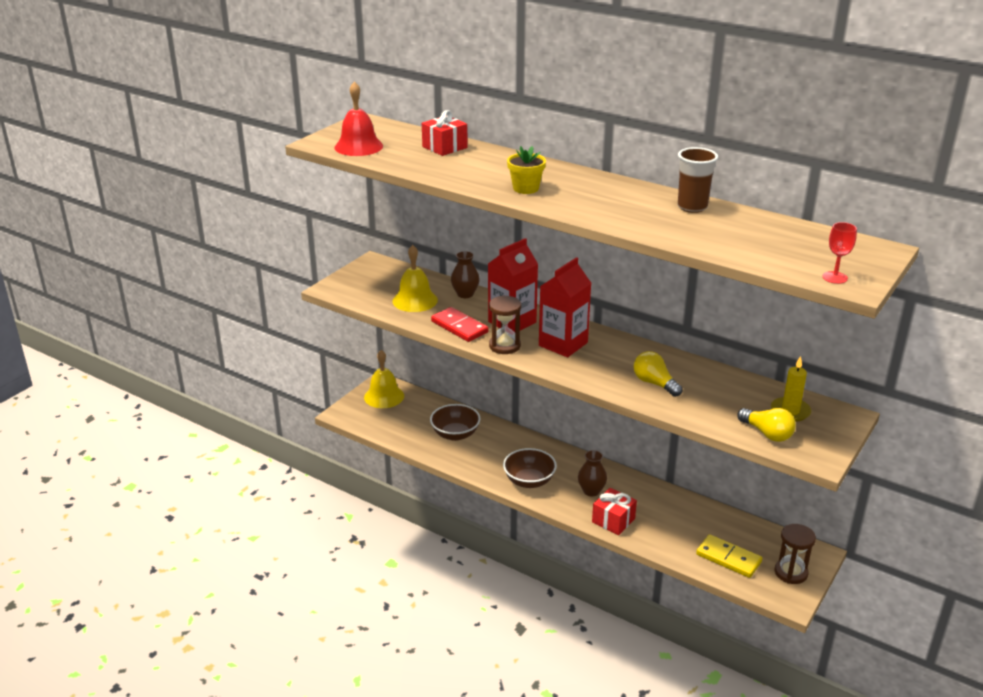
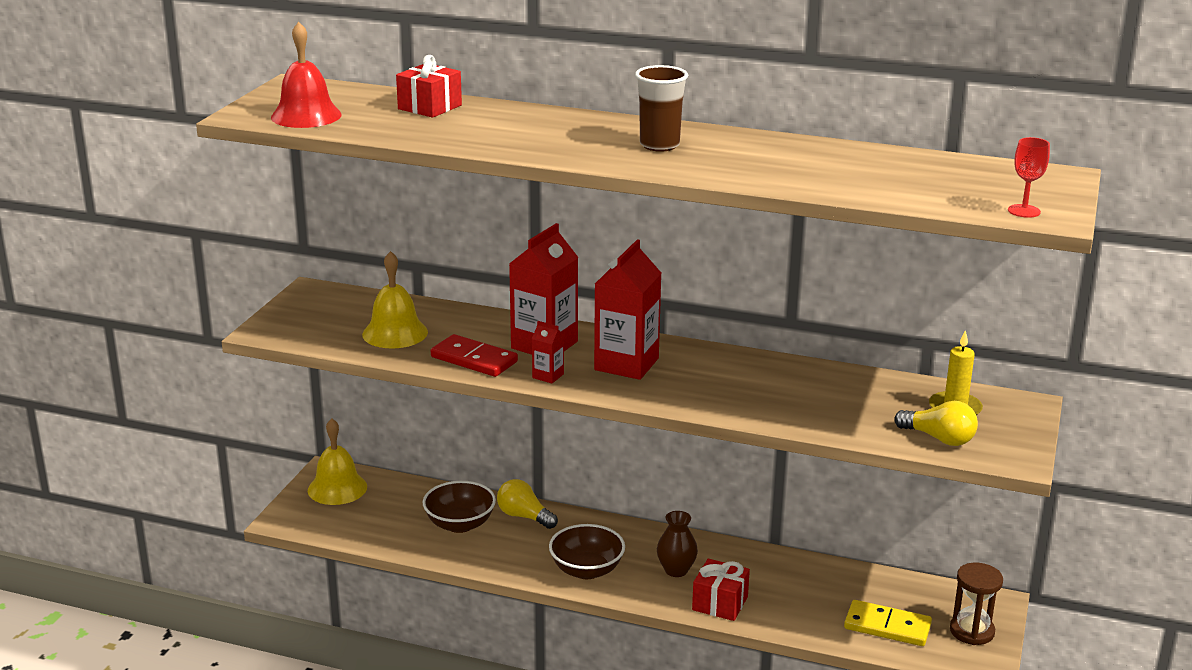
camera: 15 degrees left, 5 degrees down
brown vase [451,251,480,298] -> none
brown hourglass [489,295,521,354] -> red carton [532,321,564,383]
yellow flower pot [507,146,546,194] -> none
yellow light bulb [634,351,683,397] -> yellow light bulb moved to [497,479,558,529]
brown cup [678,147,718,213] -> brown cup moved to [635,65,688,152]

